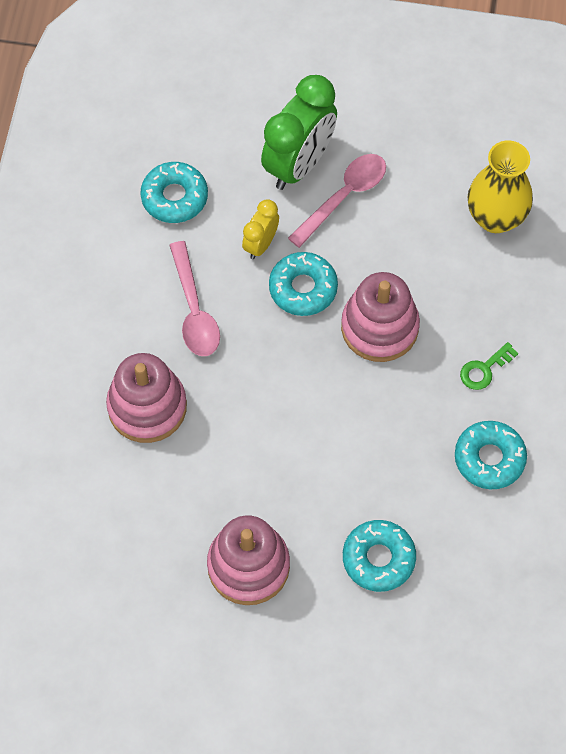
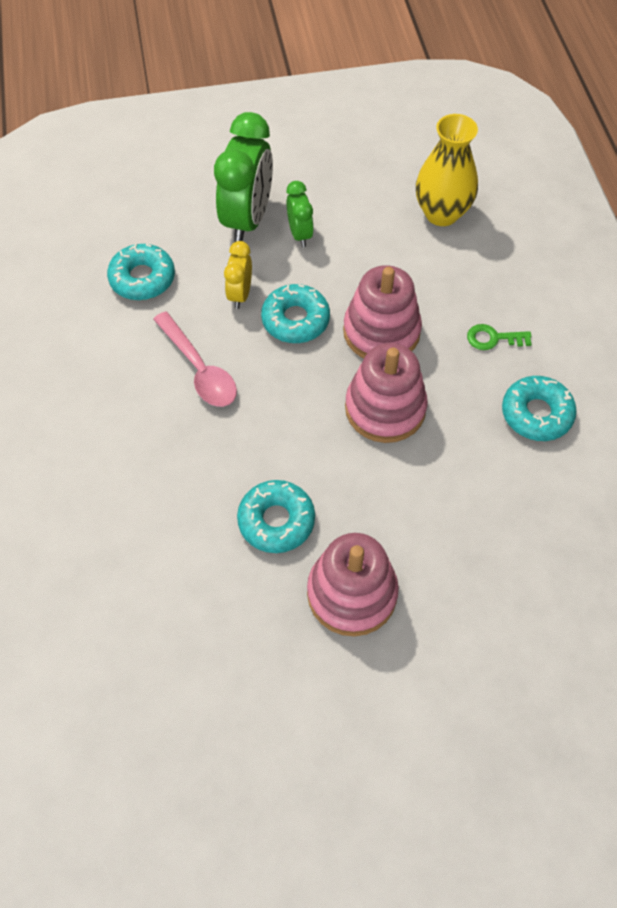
camera: 20 degrees left, 5 degrees down
pink stacking toy [106,353,187,443] -> pink stacking toy moved to [345,343,428,443]
pink spoon [288,154,386,248] -> green clock [286,181,314,247]
turquoise donut [343,520,416,592] -> turquoise donut moved to [237,480,315,553]
green key [460,342,518,390] -> green key turned 60 degrees clockwise [467,324,532,350]

